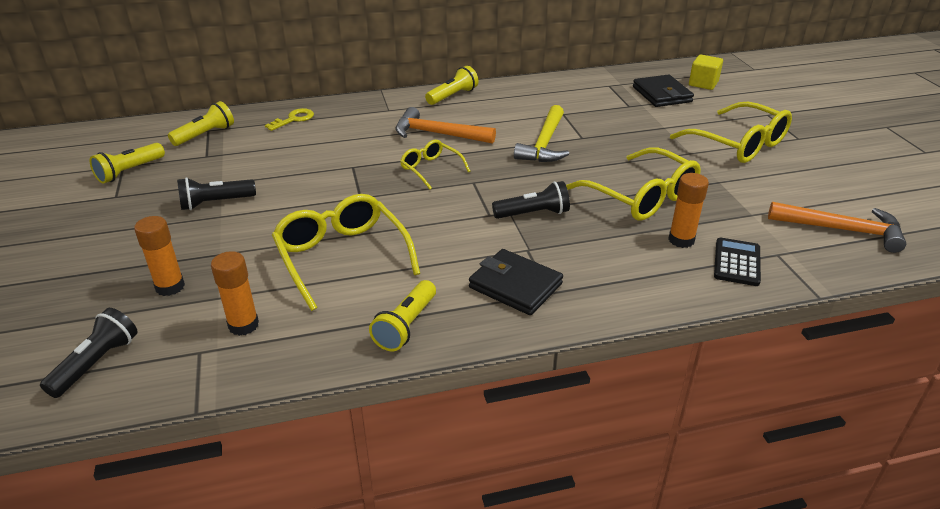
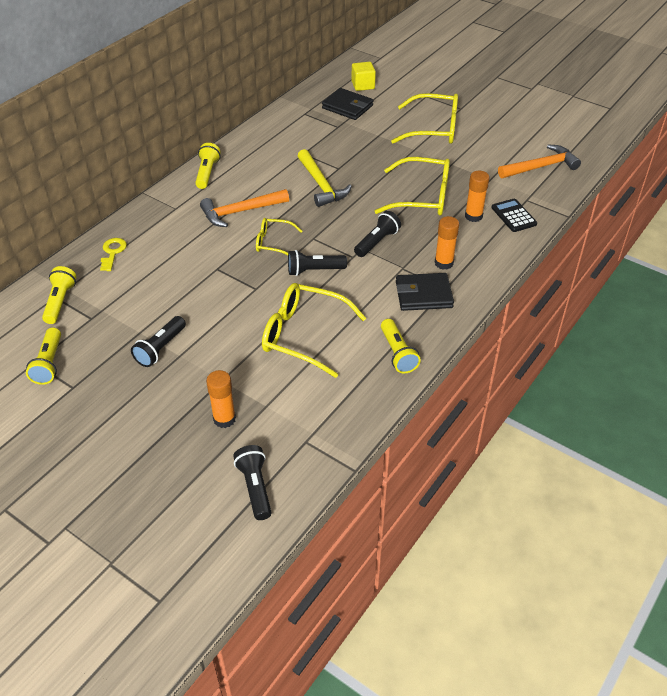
camera: 40 degrees left, 10 degrees up
orange glue stick [211,251,259,336] -> orange glue stick moved to [435,216,459,270]
none -> black flashlight [288,250,347,276]

